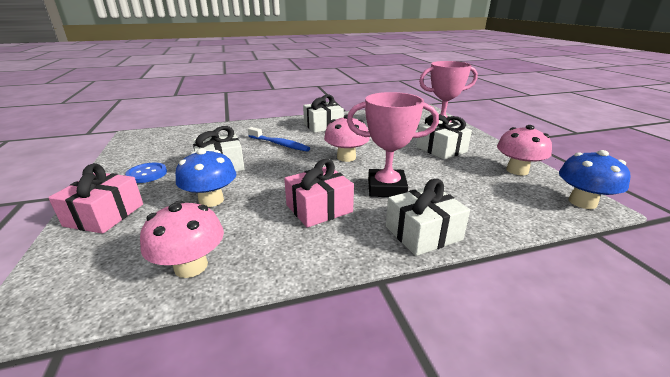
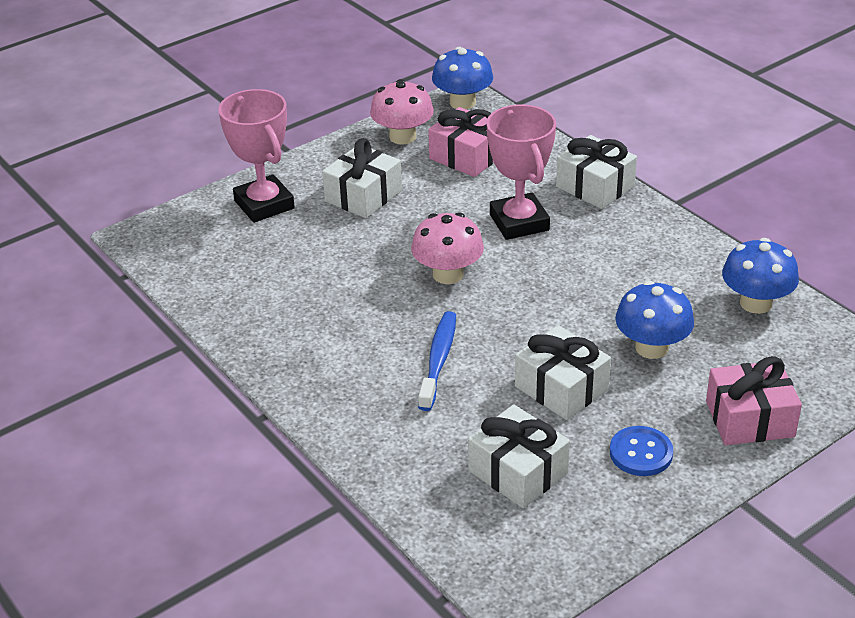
camera: 110 degrees left, 10 degrees up
pink mushroom [140,201,224,278] -> blue mushroom [722,238,799,314]
pink gift [284,159,354,228] -> pink gift moved to [428,107,494,177]
white gift [303,94,344,133] -> white gift moved to [468,404,570,508]

